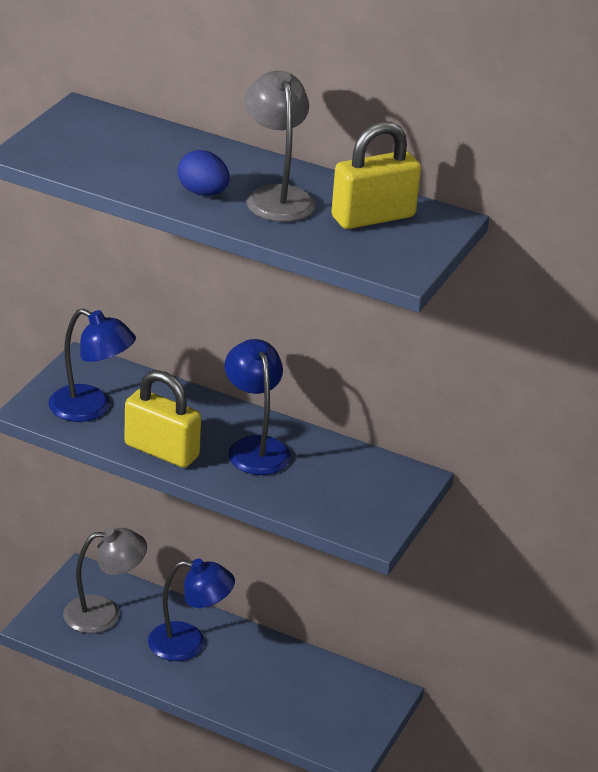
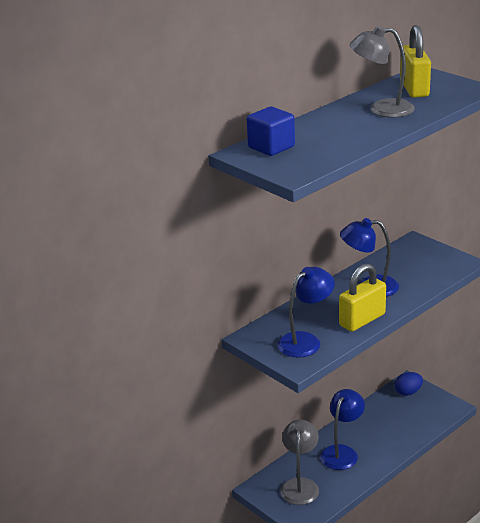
camera: 65 degrees left, 5 degrees down
blue egg [178,150,230,196] -> blue egg moved to [395,372,423,396]
none -> blue cube [247,107,295,156]

